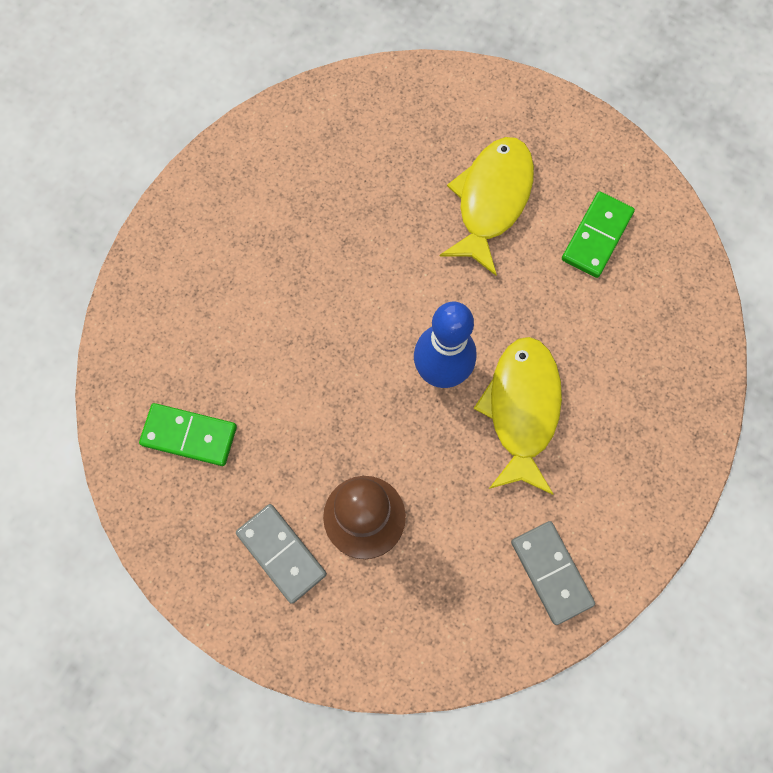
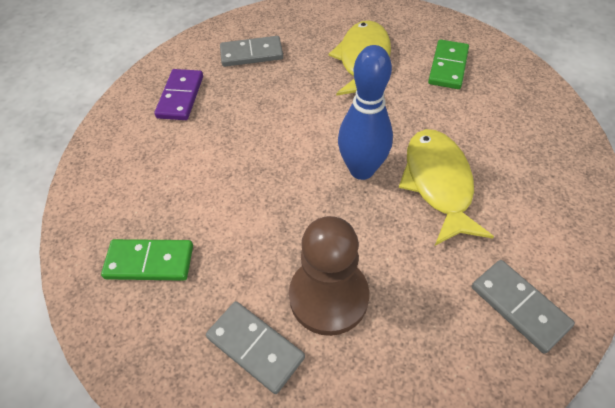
camera: 10 degrees left, 20 degrees down
none -> purple domino [154,69,203,120]
none -> grey domino [220,36,283,67]

